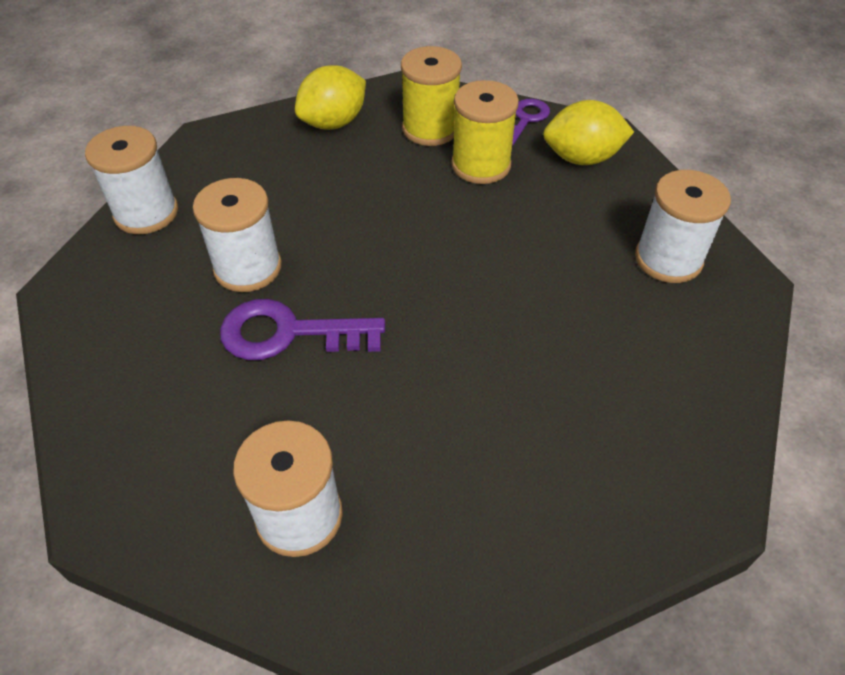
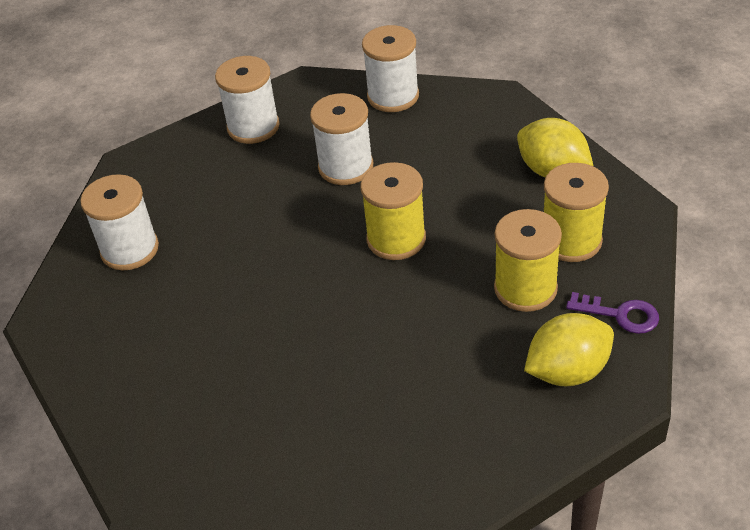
camera: 85 degrees right, 5 degrees down
purple key [220,299,385,360] -> none
yellow lemon [543,100,634,165] -> yellow lemon turned 75 degrees clockwise [524,313,614,386]
white spool [635,170,731,283] -> white spool moved to [215,56,280,144]
none -> yellow spool [361,162,426,260]

